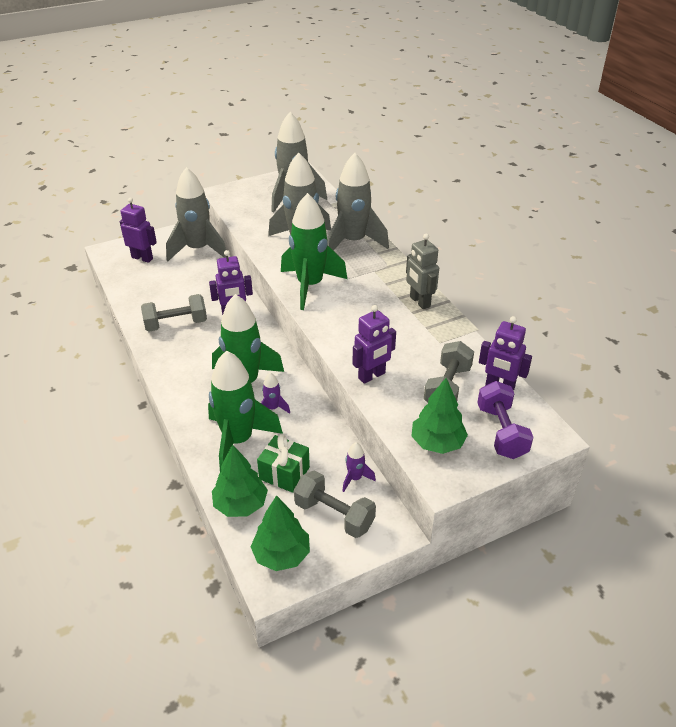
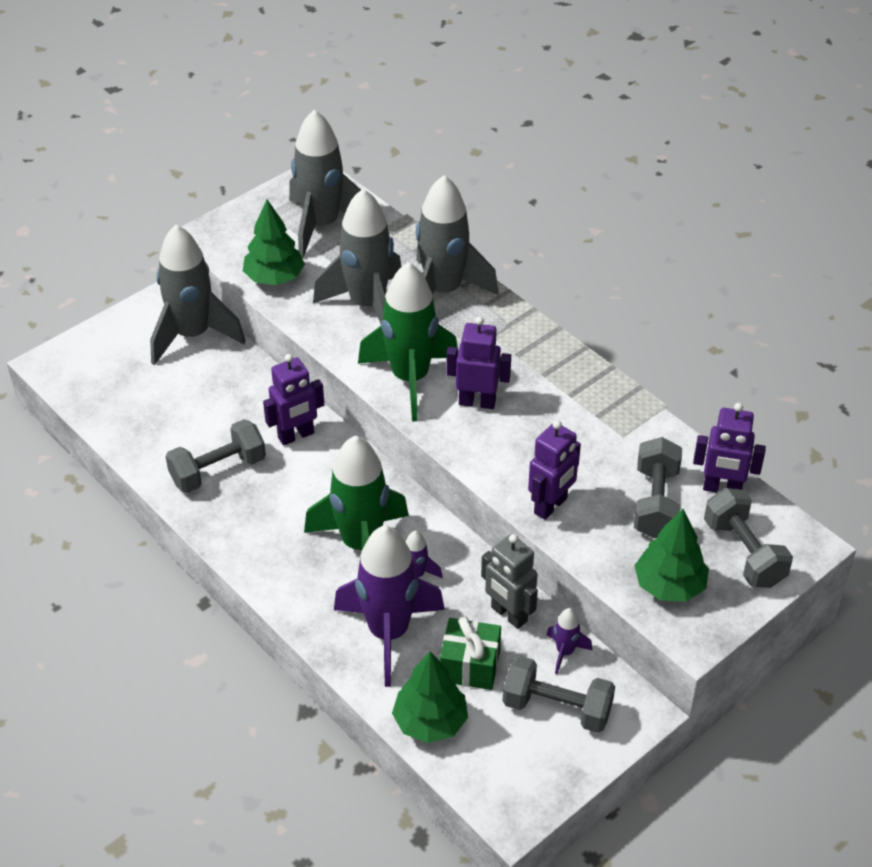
camera: 15 degrees left, 5 degrees up
purple robot [120,198,157,263] -> purple robot moved to [446,317,511,409]
green rocket [208,351,283,472] -> purple rocket [334,526,445,687]
green tree [251,495,310,571] -> green tree moved to [243,199,305,285]
grey robot [406,234,439,309] -> grey robot moved to [481,534,538,629]
purple dumbbell [477,381,534,459] -> grey dumbbell [704,488,793,588]

